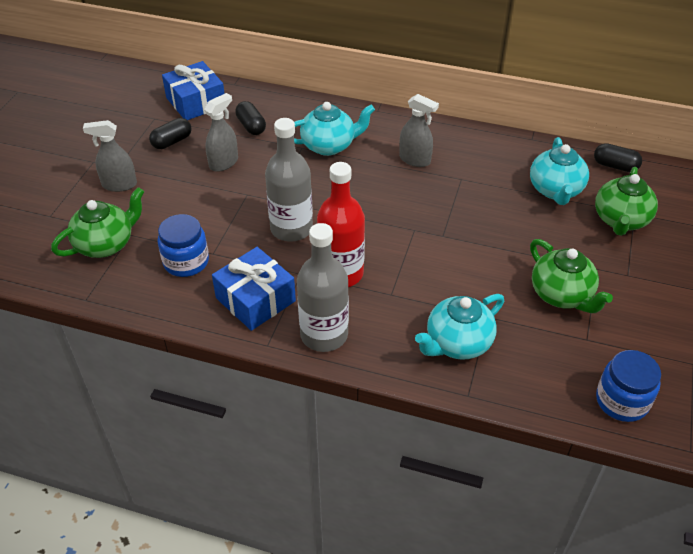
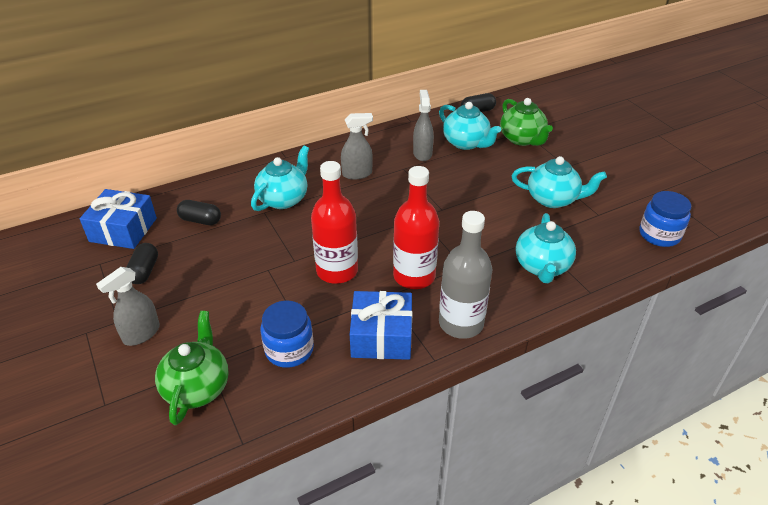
camera: 45 degrees left, 5 degrees down
grey spray bottle [204,93,238,172] -> grey spray bottle moved to [413,90,434,161]
grey bottle [265,118,313,242] -> red bottle [311,161,358,284]
green teapot [530,239,613,313] -> turquoise teapot [512,156,607,208]

